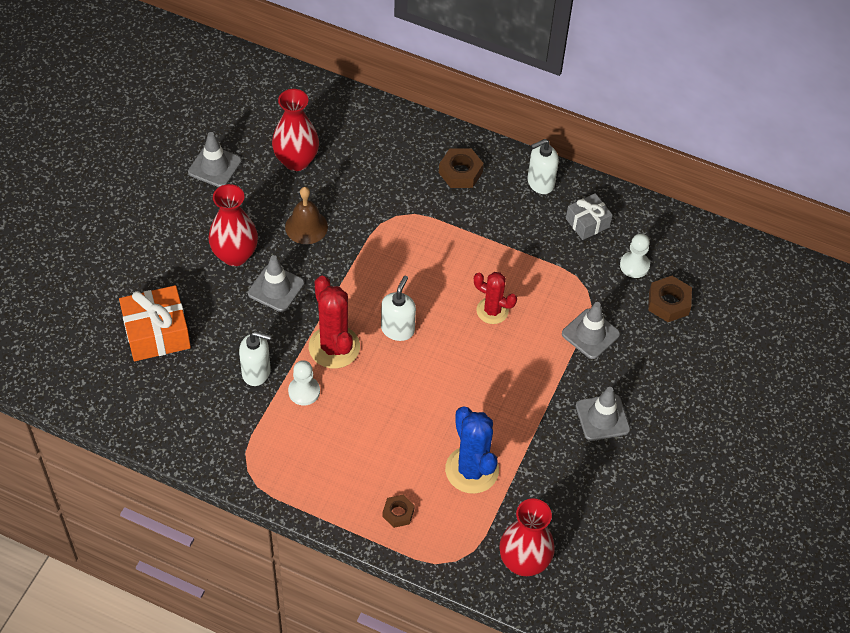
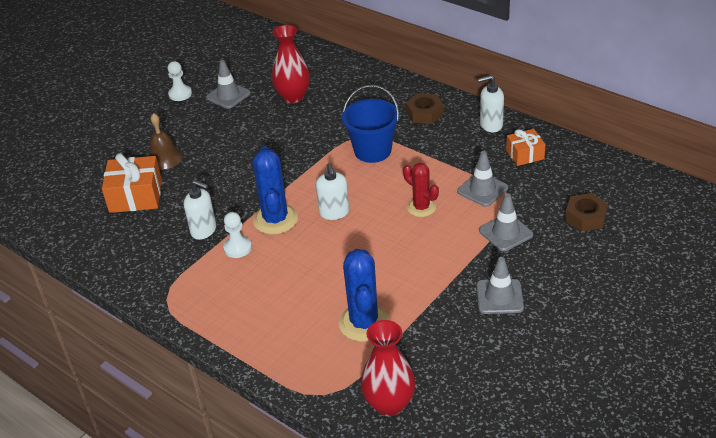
camera: 20 degrees right, 15 degrees down
red vase [208,184,258,266] -> none
grey traffic cone [248,255,304,312] -> grey traffic cone moved to [457,151,508,207]
brown bell [285,187,328,244] -> brown bell moved to [148,113,183,170]
red cactus [309,276,360,369] -> blue cactus [252,146,298,235]
white soap dispenser [381,276,416,341] -> white soap dispenser turned 135 degrees clockwise [316,163,349,220]
brown nut [382,495,415,528] -> none
grey gift [566,193,613,240] -> orange gift [506,129,546,166]
white pawn [620,234,650,278] -> white pawn moved to [168,61,192,101]
none -> blue bucket [342,85,399,163]

